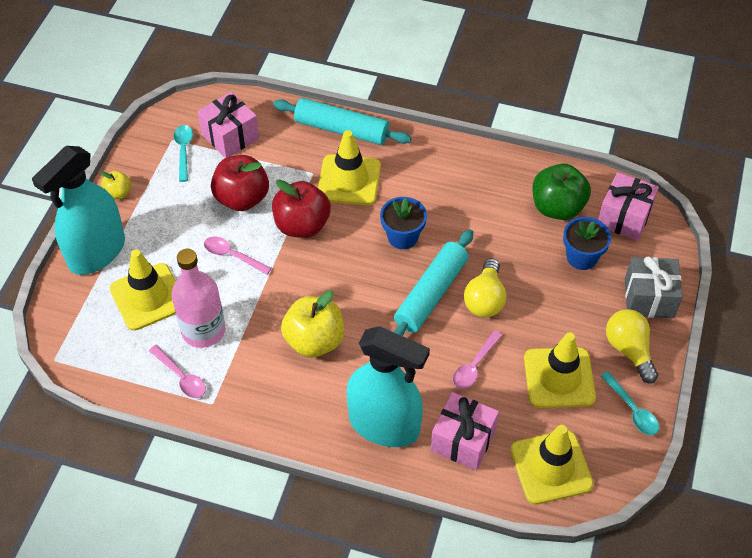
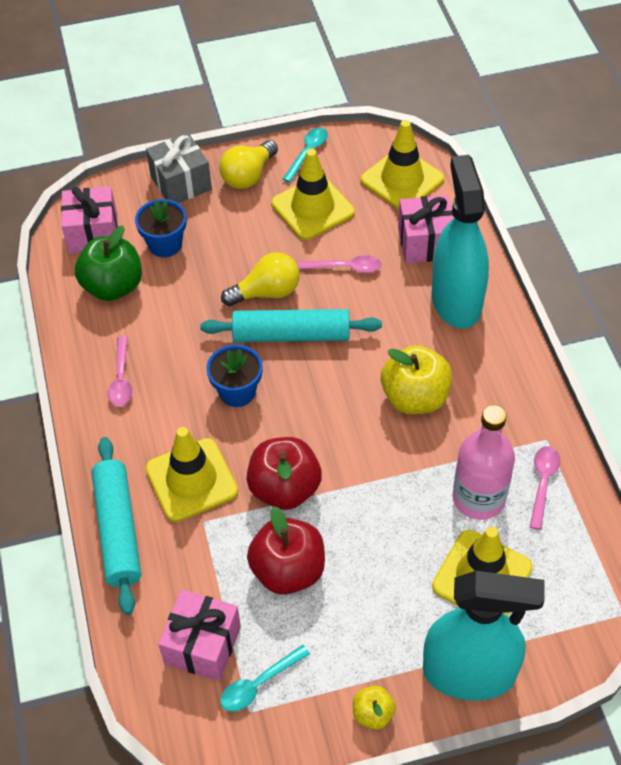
camera: 120 degrees left, 0 degrees up
pink spoon [204,236,272,275] -> pink spoon moved to [108,336,132,407]

